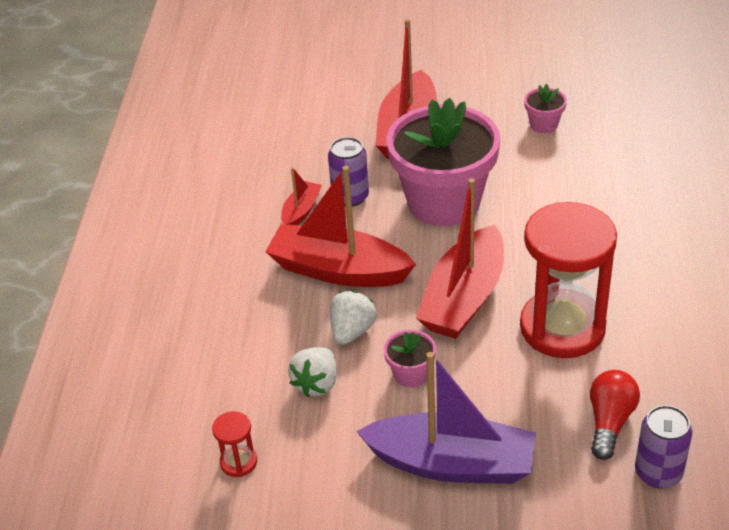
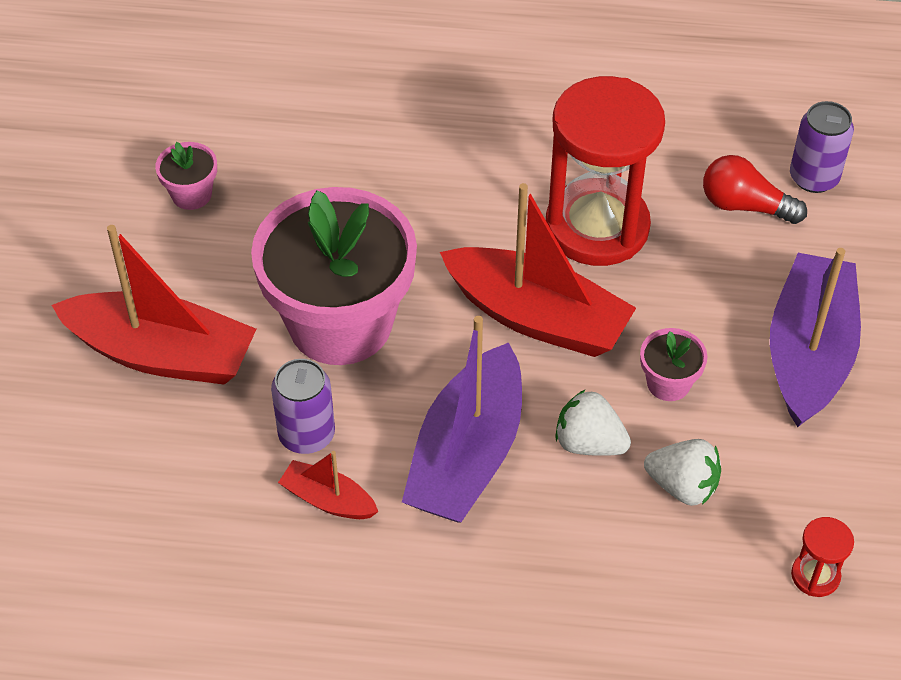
camera: 90 degrees left, 10 degrees up
red boat [265,166,416,287] -> purple boat [402,316,522,522]

